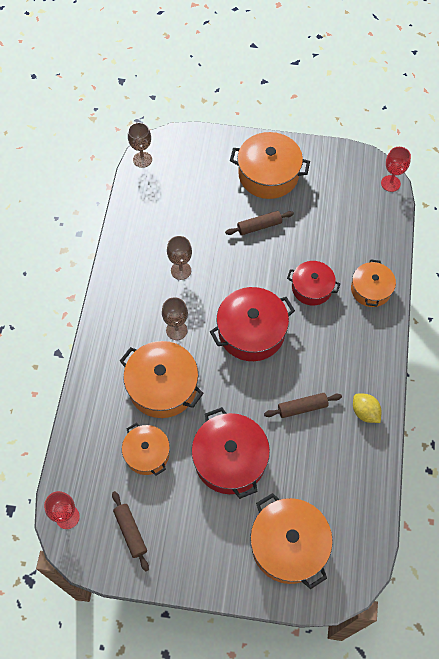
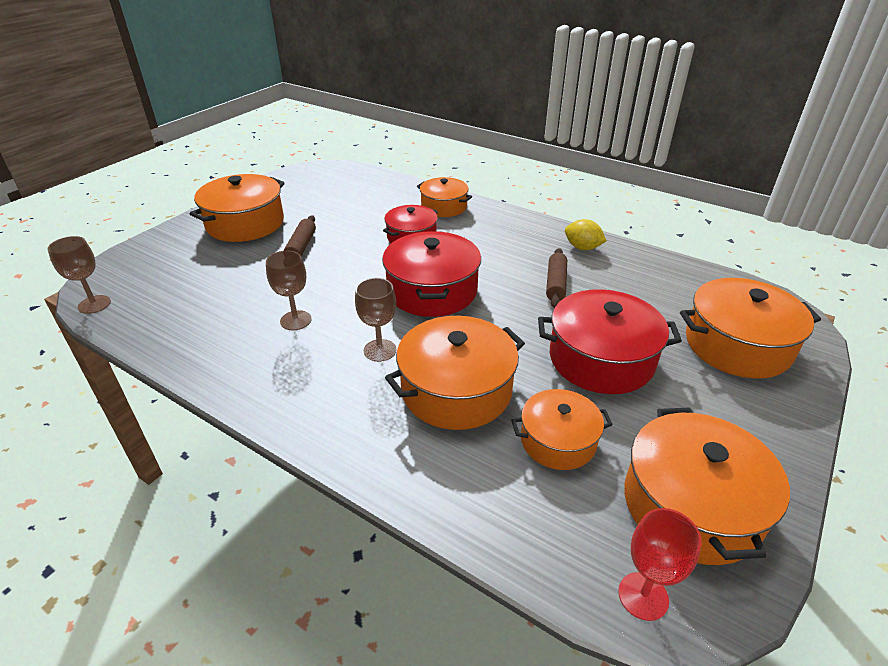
camera: 65 degrees left, 25 degrees down
brown rolling pin [112,491,149,572] -> orange pot [624,407,790,565]
yellow lemon [353,394,382,423] -> yellow lemon turned 45 degrees clockwise [565,219,607,250]
red goblet [381,147,411,192] -> none

